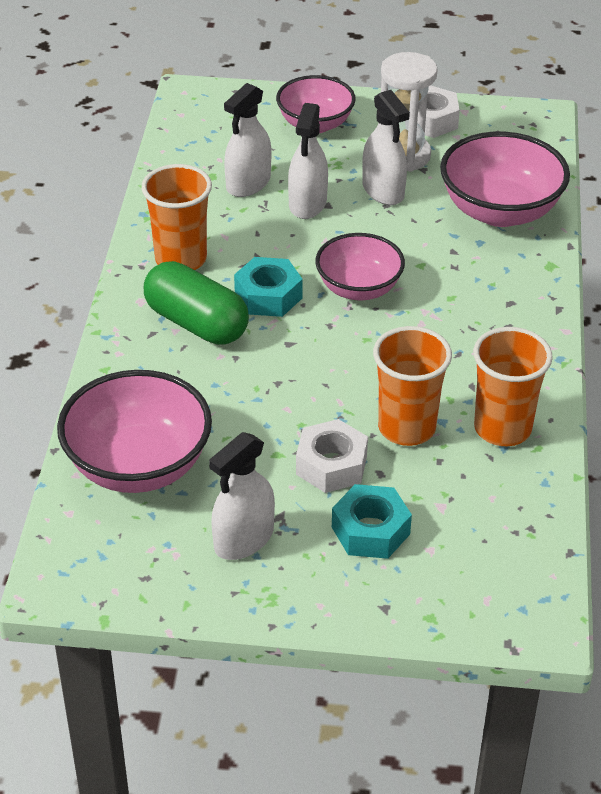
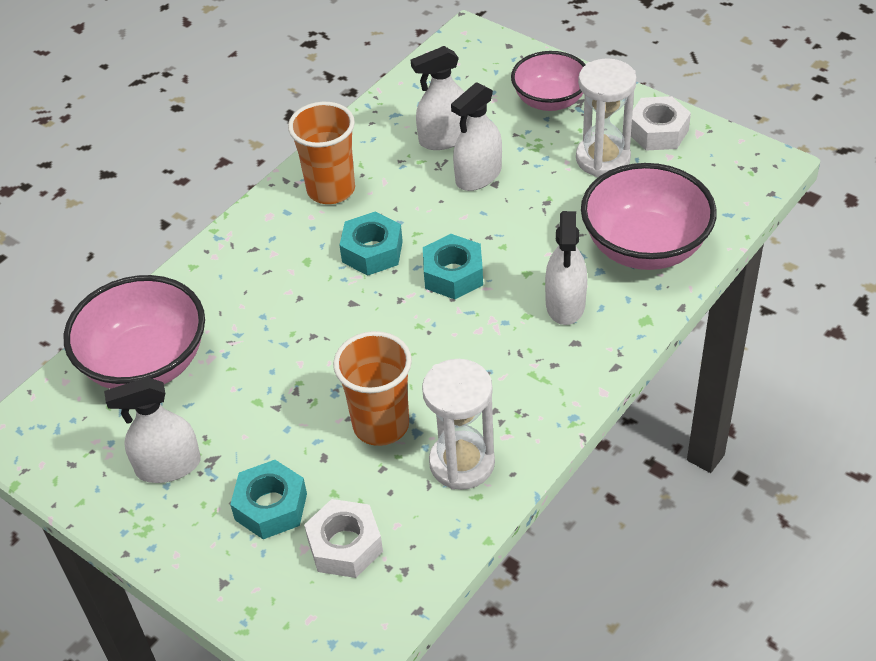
camera: 35 degrees right, 5 degrees up
green capsule [144,261,249,345] -> none
white nut [296,419,368,493] -> white nut moved to [304,499,383,578]
pink bowl [315,233,405,300] -> turquoise nut [423,234,483,299]
white spray bottle [362,90,410,205] -> white spray bottle moved to [545,211,587,325]
orange cup [473,327,553,446] -> white hourglass [422,359,495,490]

